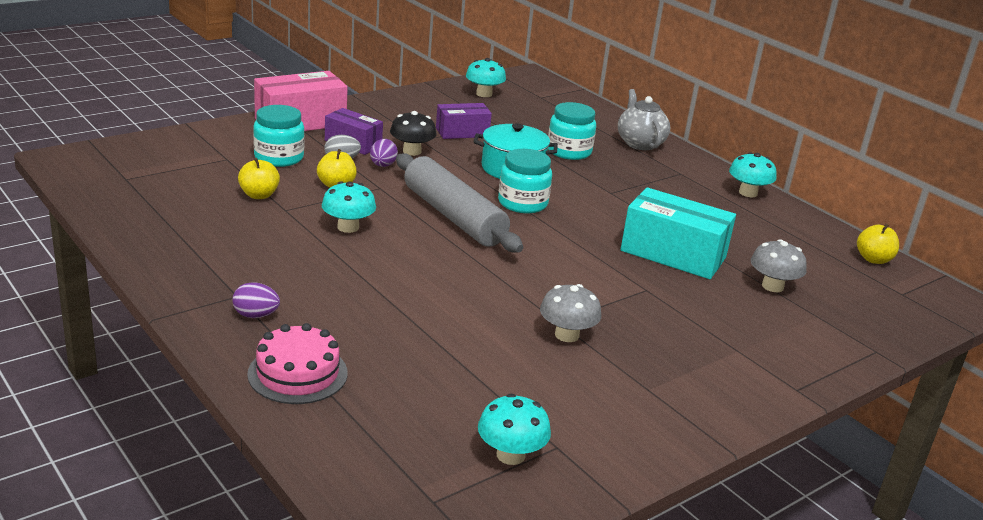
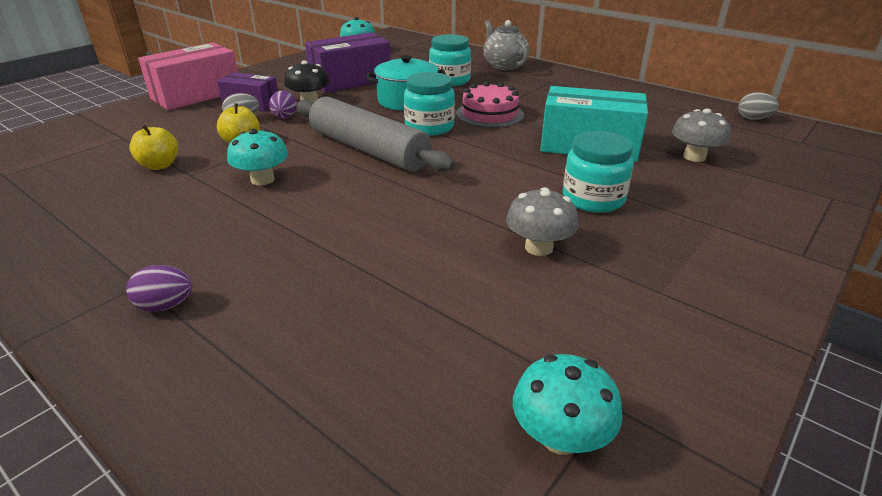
camera: 10 degrees left, 5 degrees up
pink cake [247,323,348,404] -> pink cake moved to [456,82,524,128]
turquoise jar [253,105,305,167] -> turquoise jar moved to [563,131,634,213]
purple box [436,103,492,139] -> purple box [305,32,391,93], size x1.63
turquoise mushroom [729,152,777,197] -> none
yellow apple [857,224,899,264] -> grey egg [738,92,779,120]

